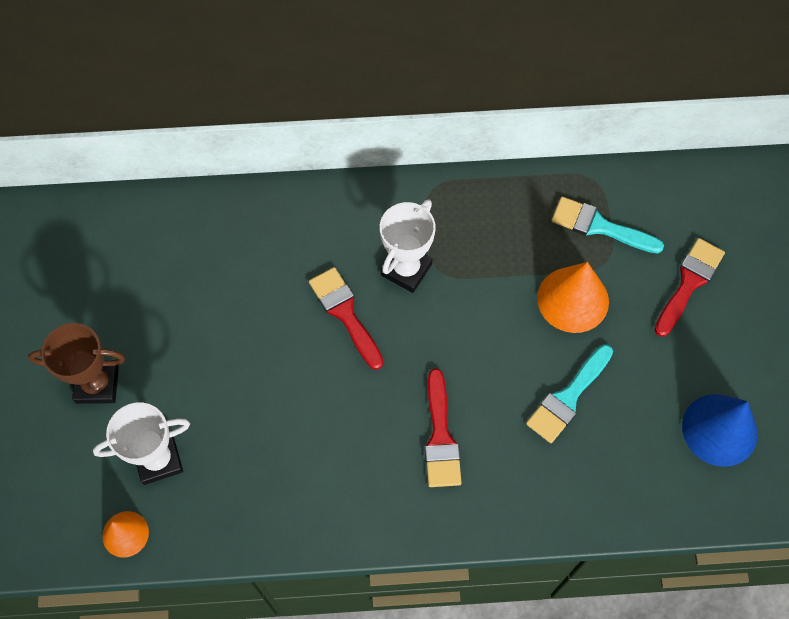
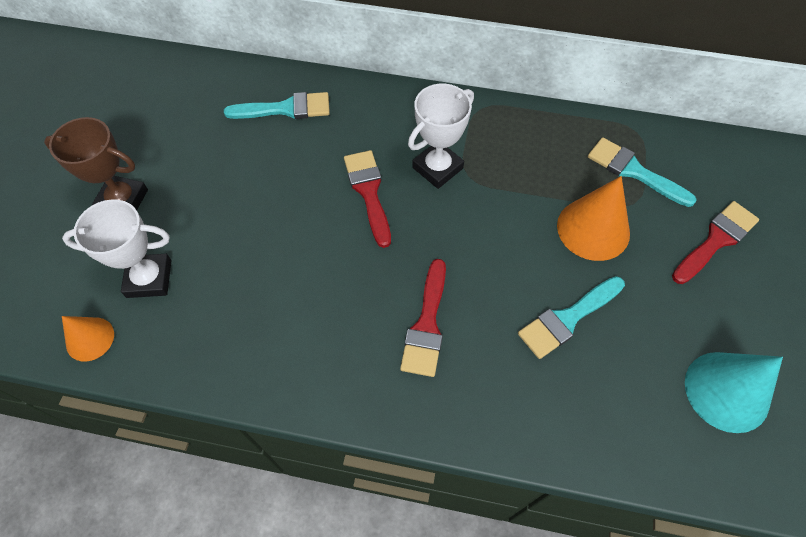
camera: 15 degrees right, 5 degrees down
blue cone [682,394,758,467] -> turquoise cone [685,352,783,433]
none -> turquoise brush [224,92,330,119]

